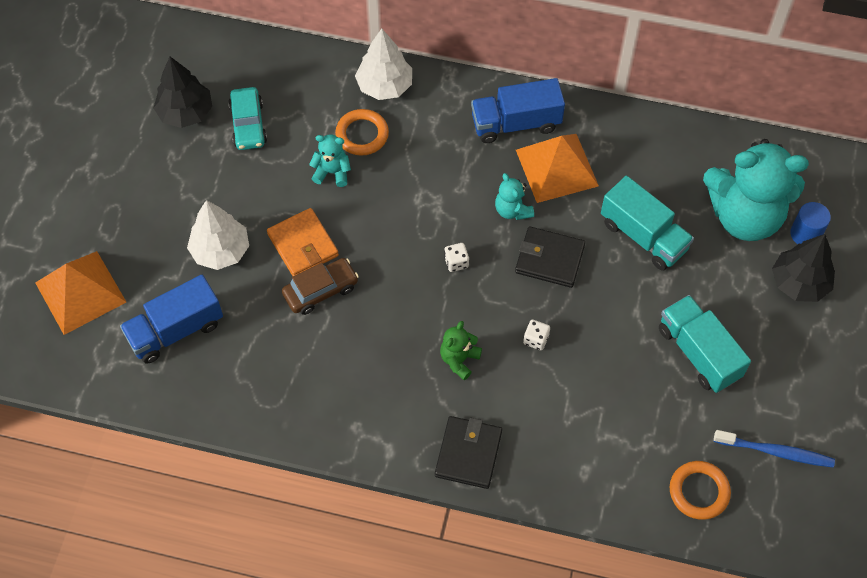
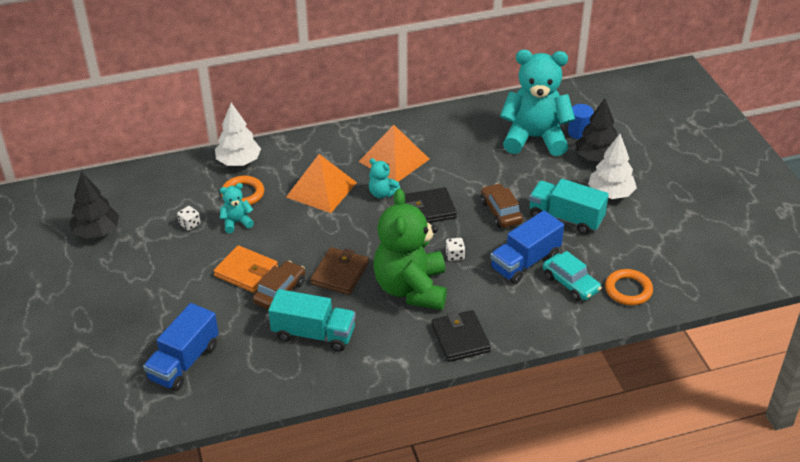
camera: 30 degrees left, 20 degrees down
orange pyramid [35,251,126,335] -> orange pyramid moved to [286,154,357,213]
white tree [187,200,249,270] -> white tree moved to [588,134,637,199]
turquoise car [228,87,267,150] -> turquoise car moved to [543,251,602,301]
green teddy bear [440,321,482,380] -> green teddy bear [373,189,447,310], size x2.32
white dice [444,243,469,272] -> white dice moved to [177,206,200,231]
blue truck [471,78,565,143] -> blue truck moved to [490,211,564,284]
turquoise truck [601,176,694,271] -> turquoise truck moved to [268,289,356,352]
turquoise teddy bear [703,139,809,241] -> turquoise teddy bear turned 150 degrees counterclockwise [500,50,575,156]
blue toothbrush [714,430,835,468] -> none
none -> brown wallet [310,247,369,295]
none -> brown car [481,183,523,228]

